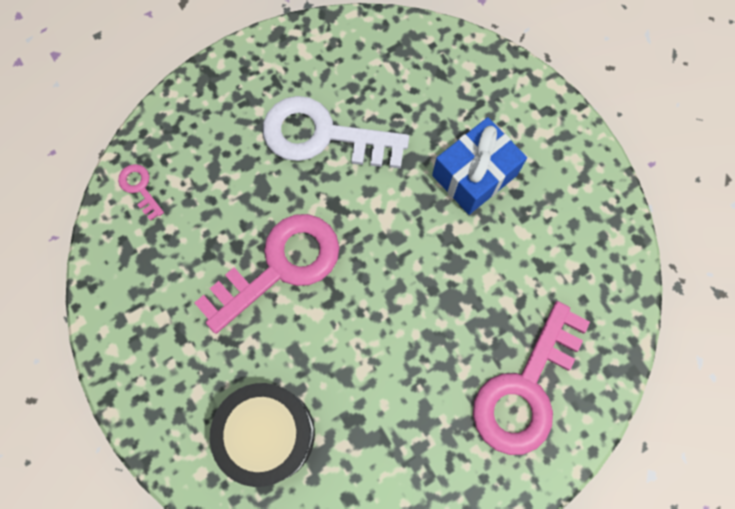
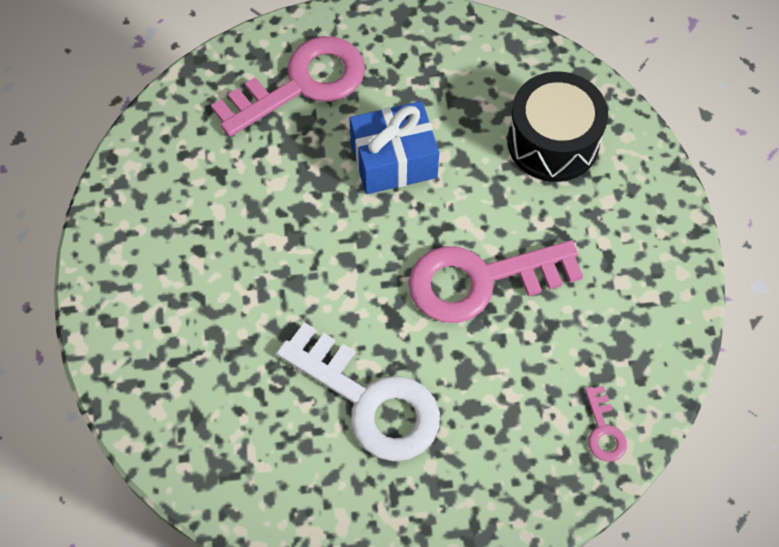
camera: 155 degrees left, 10 degrees down
blue gift [432,117,527,215] -> blue gift moved to [349,101,439,194]

